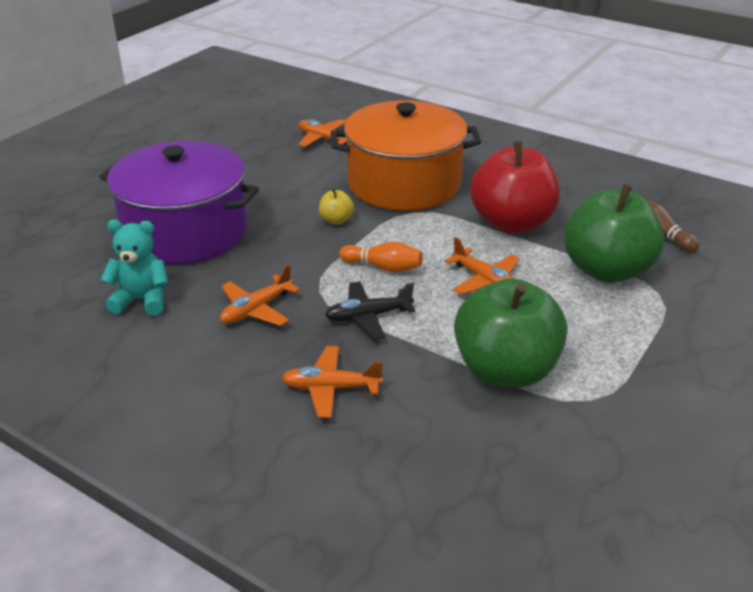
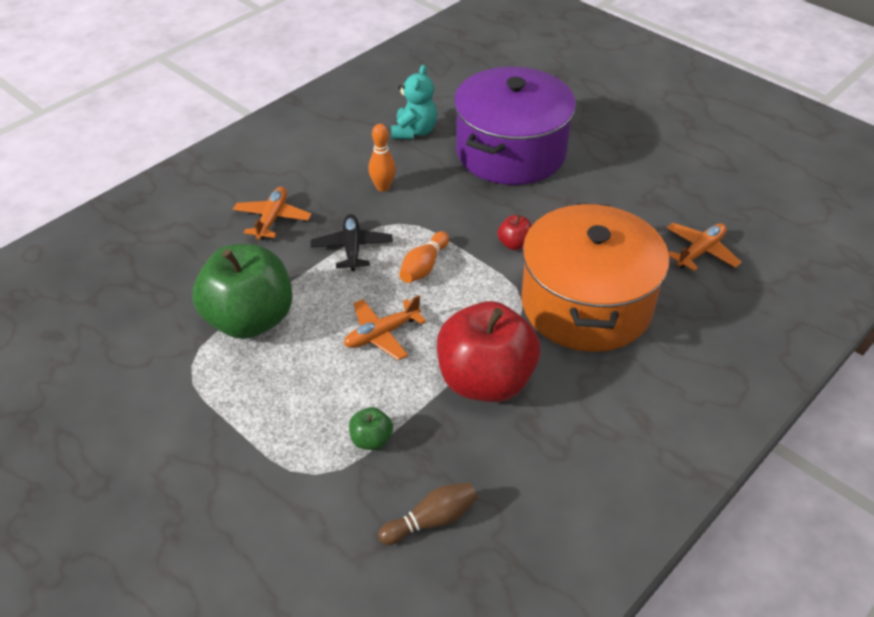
camera: 100 degrees right, 10 degrees up
orange plane [220,264,300,326] -> orange bowling pin [368,124,396,192]
yellow apple [319,188,354,225] -> red apple [498,215,532,250]
green apple [564,184,664,283] -> green apple [349,407,393,450], size x0.41

